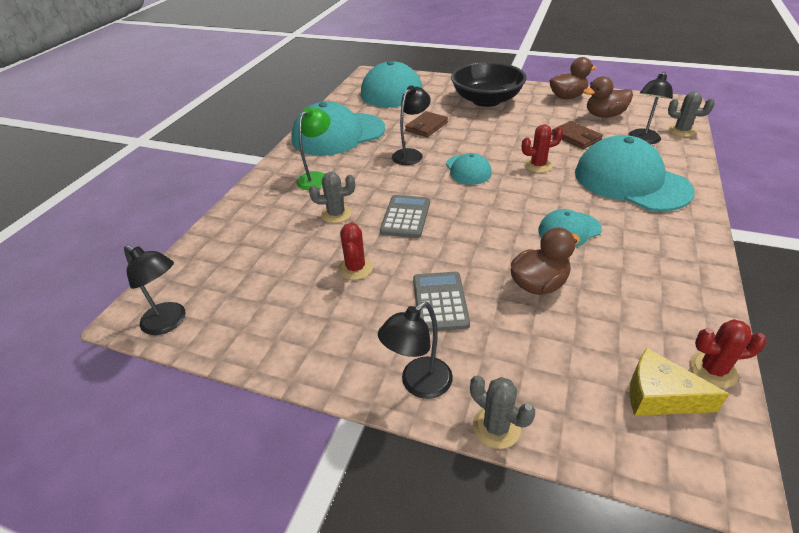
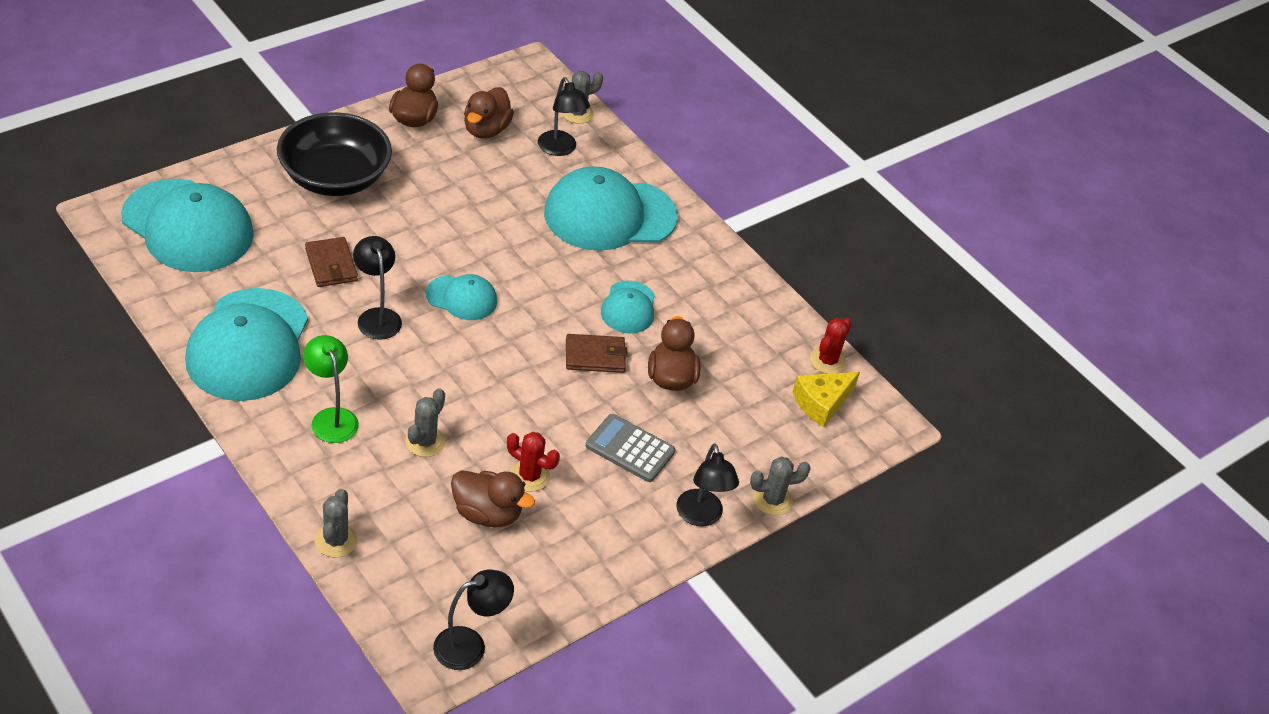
camera: 65 degrees left, 5 degrees up
grey calculator [380,195,430,238] -> none
red cactus [522,125,564,173] -> none
brown wallet [552,121,603,149] -> brown wallet moved to [566,334,627,373]
none -> grey cactus [314,489,358,558]
none -> brown duck [451,471,535,527]

